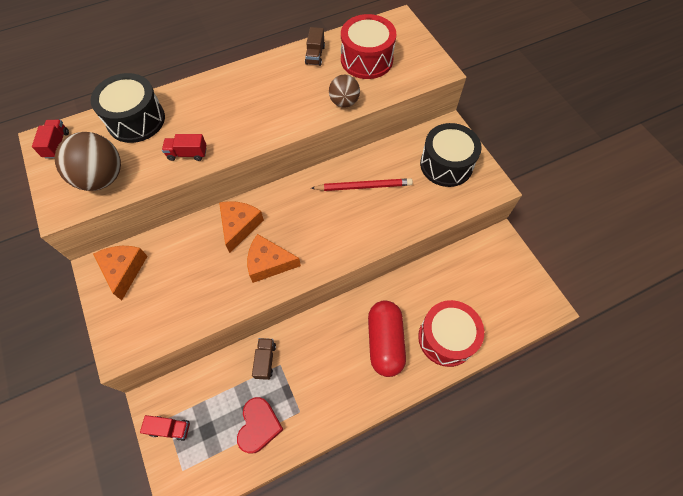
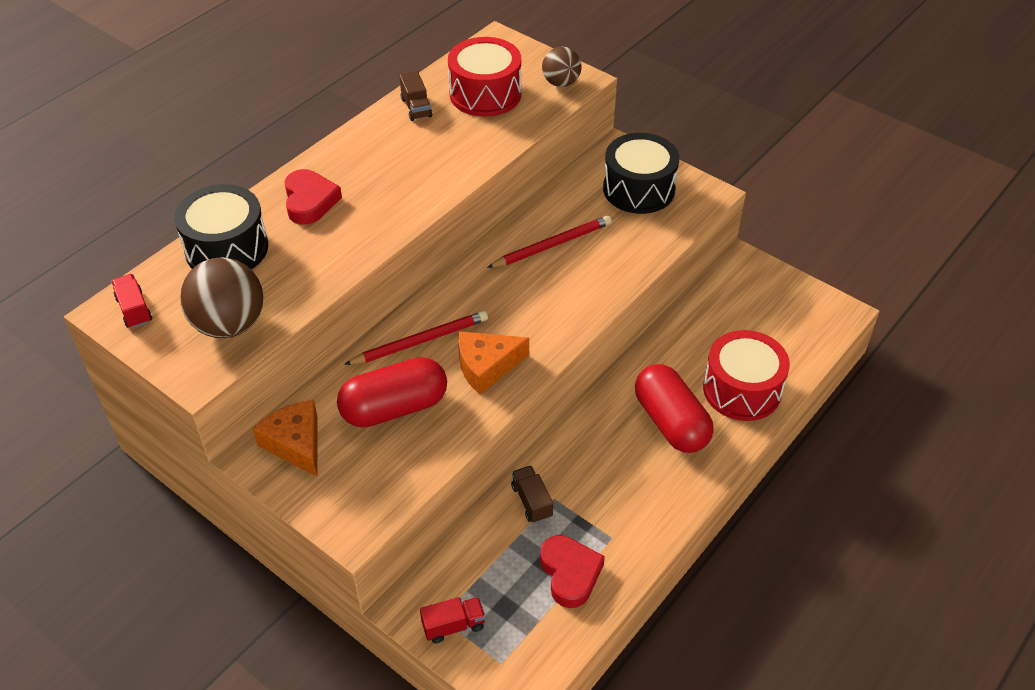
camera: 25 degrees left, 15 degrees down
red truck [162,134,207,161] -> none
orange cheese [219,201,264,253] -> red pencil [344,311,488,365]
brown ball [329,75,360,108] -> brown ball moved to [542,47,582,87]
none -> red heart [284,169,342,225]
none -> red capsule [337,357,447,428]

